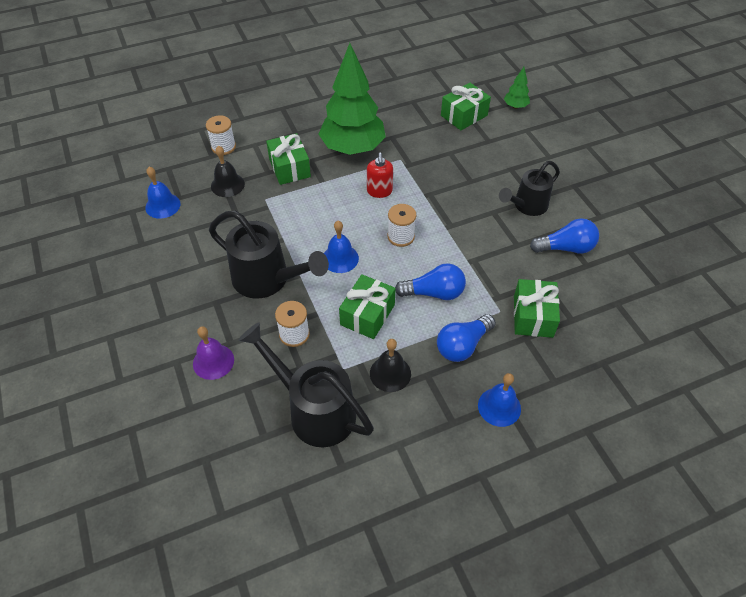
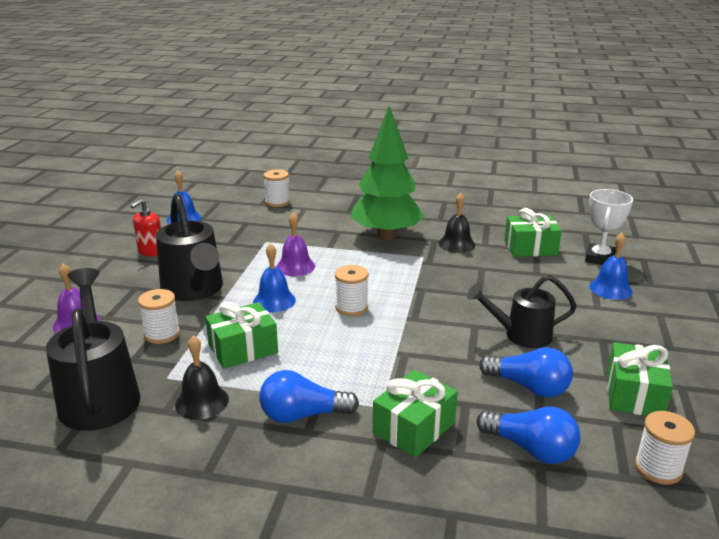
camera: 35 degrees right, 25 degrees down
black bell [211,145,245,197] -> black bell moved to [438,193,475,253]
green gift [266,133,311,185] -> green gift moved to [607,342,673,416]
red soap dispenser [367,153,393,198] -> red soap dispenser moved to [131,199,161,257]
blue light bulb [395,263,466,300] -> blue light bulb moved to [477,406,581,464]
blue bell [478,373,521,427] -> blue bell moved to [589,233,633,300]
green tree [504,67,530,109] -> white trophy [585,189,633,265]
none -> purple bell [276,213,315,276]
none -> white spool [635,411,695,485]

